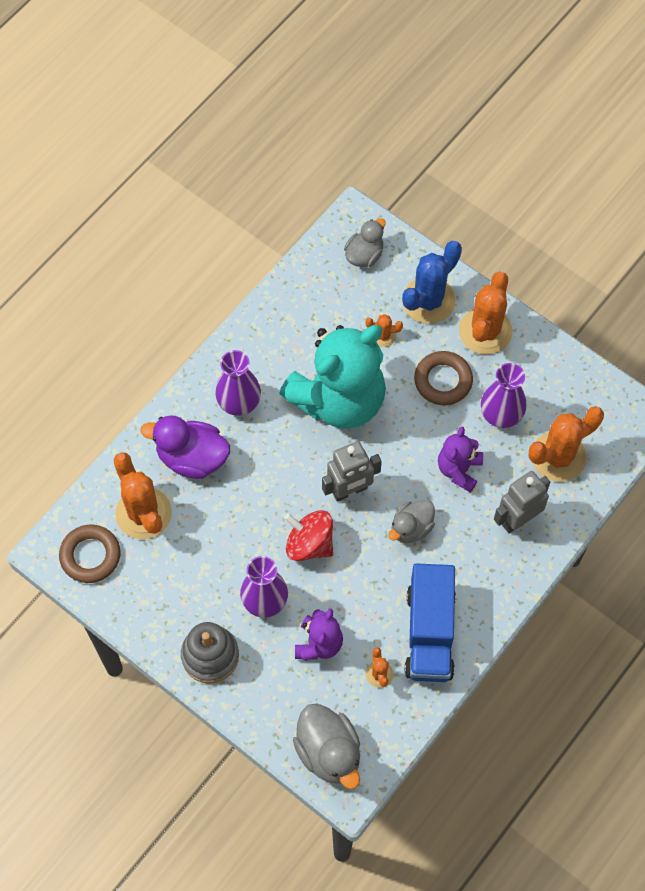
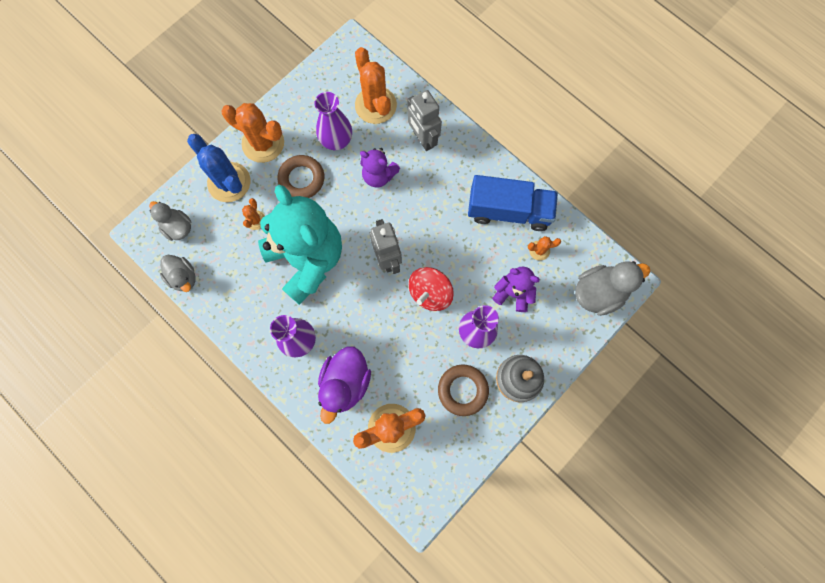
camera: 85 degrees left, 10 degrees up
brown ring [59,525,120,583] -> brown ring moved to [438,365,489,416]
grey duck [388,499,435,543] -> grey duck moved to [160,255,196,292]

